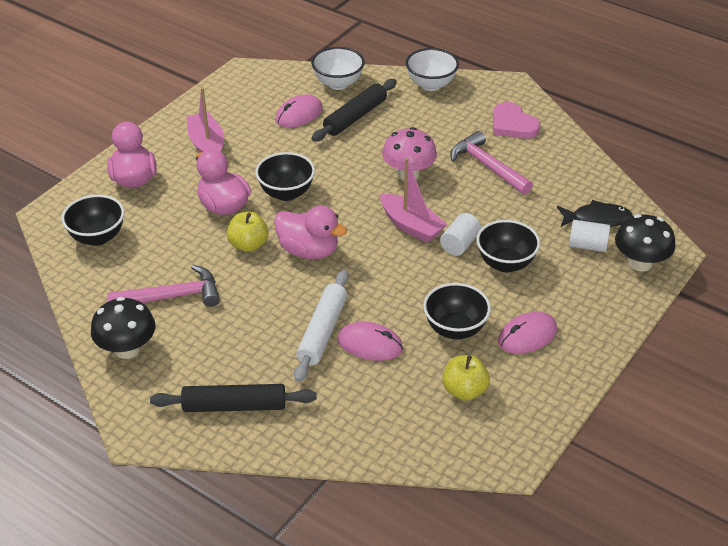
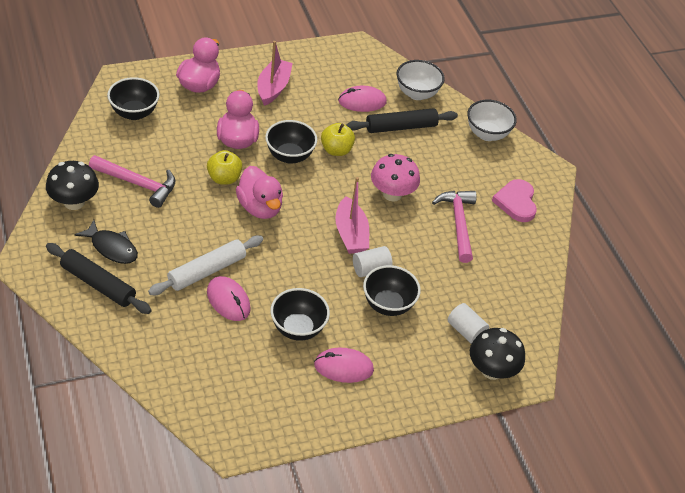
camera: 30 degrees right, 5 degrees up
yellow apple [443,355,490,401] -> yellow apple moved to [321,123,355,156]
black fish [557,200,633,227] -> black fish moved to [74,220,138,264]

